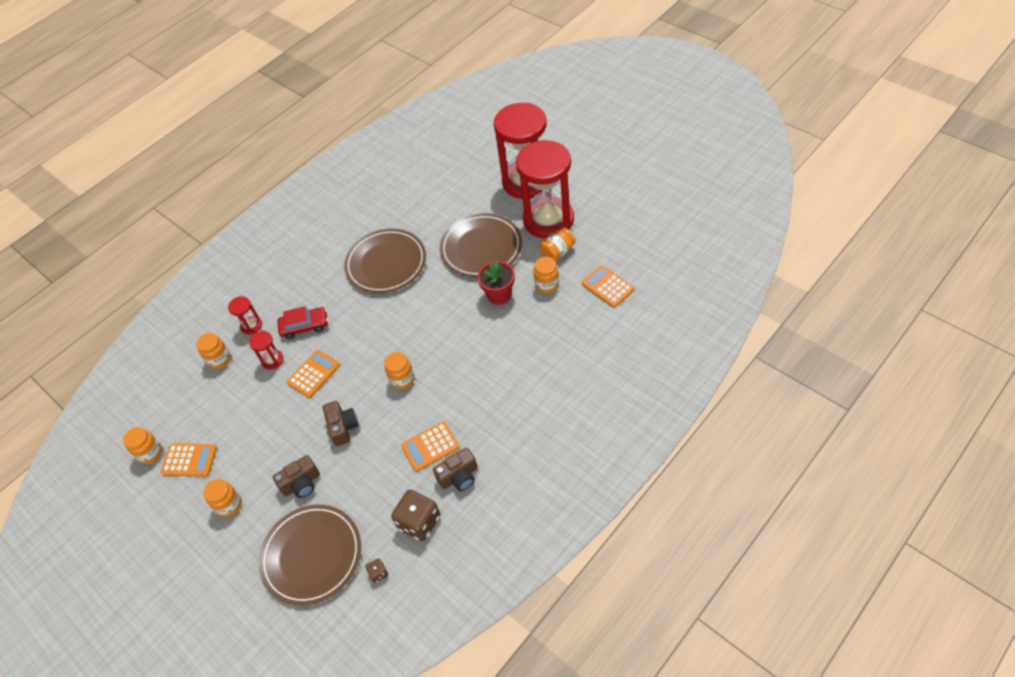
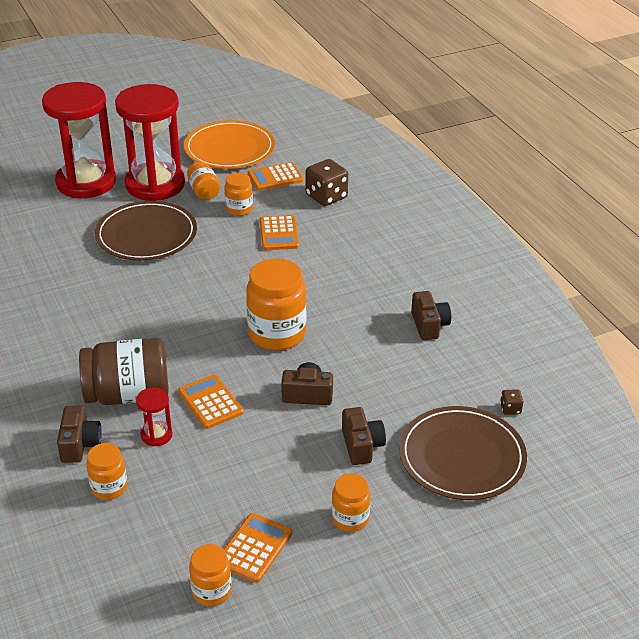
camera: 75 degrees left, 15 degrees down
red hourglass [228,296,262,335] -> brown camera [57,405,102,463]
red car [277,306,328,339] -> brown jar [79,338,169,405]
brown plate [344,229,426,293] -> none
orange jar [384,352,415,389] -> orange jar [246,258,306,351], size x1.84
brown dice [391,489,440,541] -> brown dice moved to [306,159,348,206]
orange calculator [401,422,459,472] -> orange calculator moved to [260,215,299,250]
red flower pot [477,261,515,305] -> none
none -> orange plate [184,120,275,169]

